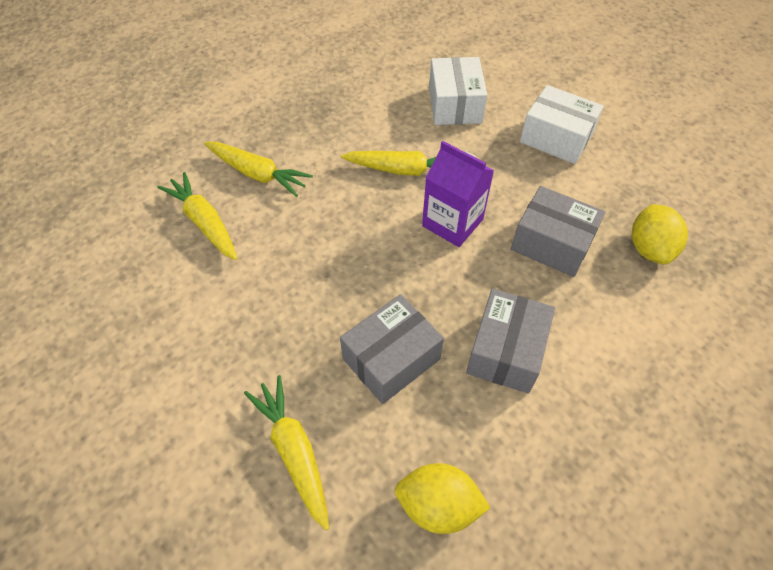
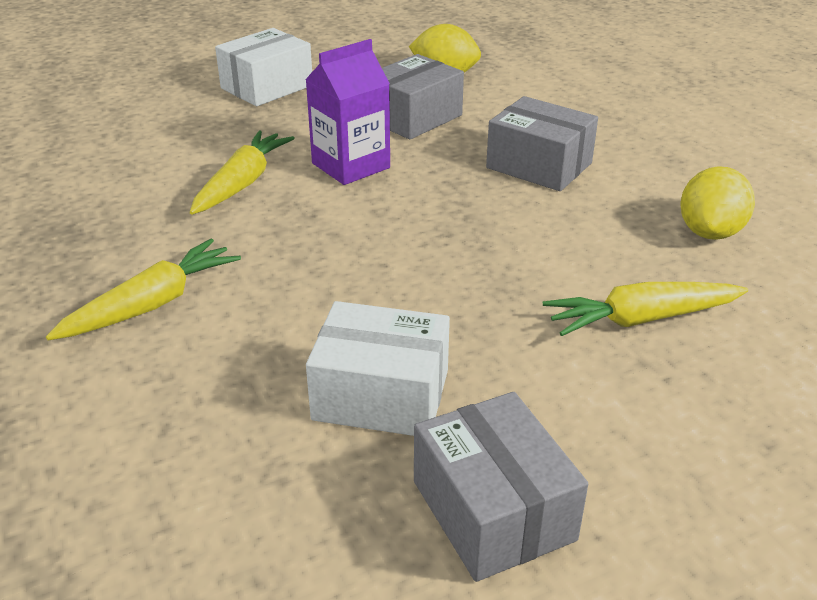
camera: 75 degrees left, 20 degrees down
yellow carrot [157,172,237,260] -> none
grey box [340,294,444,404] -> grey box moved to [414,392,588,582]
white box [429,57,487,125] -> white box moved to [306,301,450,436]

